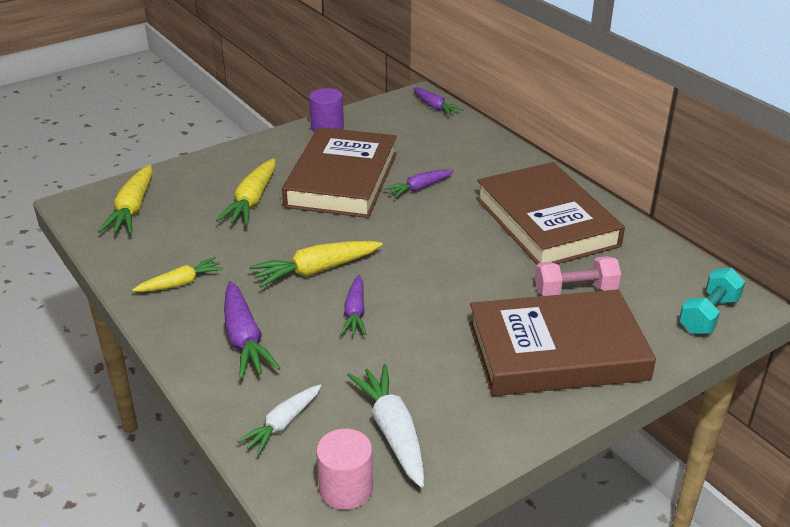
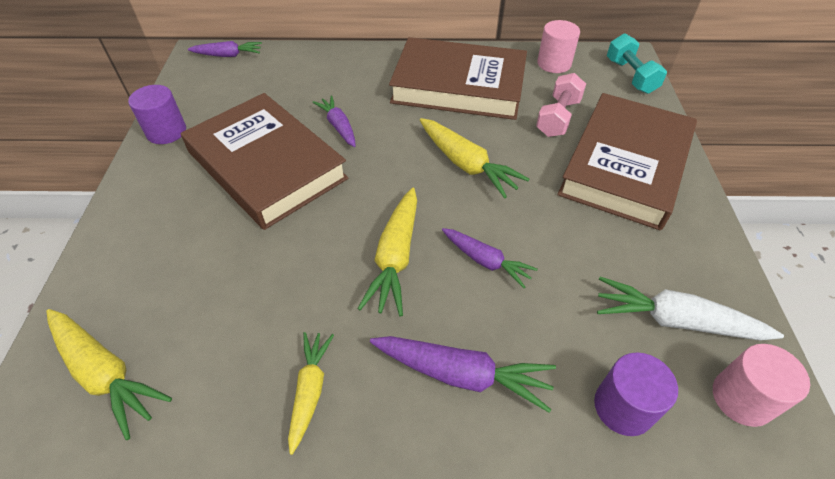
camera: 55 degrees left, 15 degrees up
yellow carrot [216,158,276,226] -> yellow carrot moved to [420,118,529,199]
white carrot [237,385,321,455] -> purple cylinder [594,352,678,436]
purple carrot [383,169,454,198] -> purple carrot turned 150 degrees clockwise [313,95,356,147]
none -> pink cylinder [537,20,580,73]

